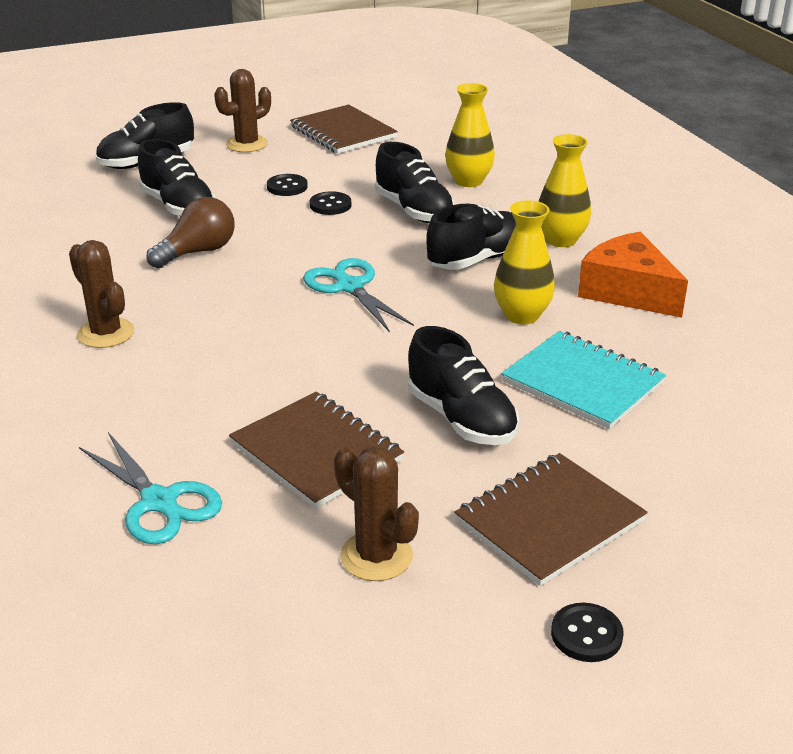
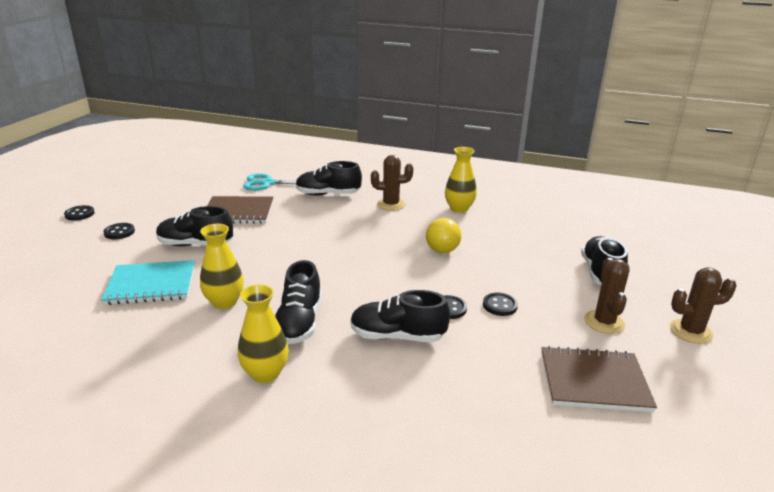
camera: 130 degrees right, 5 degrees down
black shoe [138,139,216,216] -> black shoe moved to [296,161,362,195]
brown light bulb [147,197,234,268] -> yellow light bulb [426,218,462,253]
turquoise scissors [303,258,414,332] -> none
brown cactus [334,446,419,581] -> brown cactus moved to [670,267,737,344]
yellow vase [445,83,495,187] -> yellow vase moved to [445,147,477,213]
brown notebook [454,453,648,586] -> black button [103,223,135,239]
orange cheese [578,231,688,318] -> none

